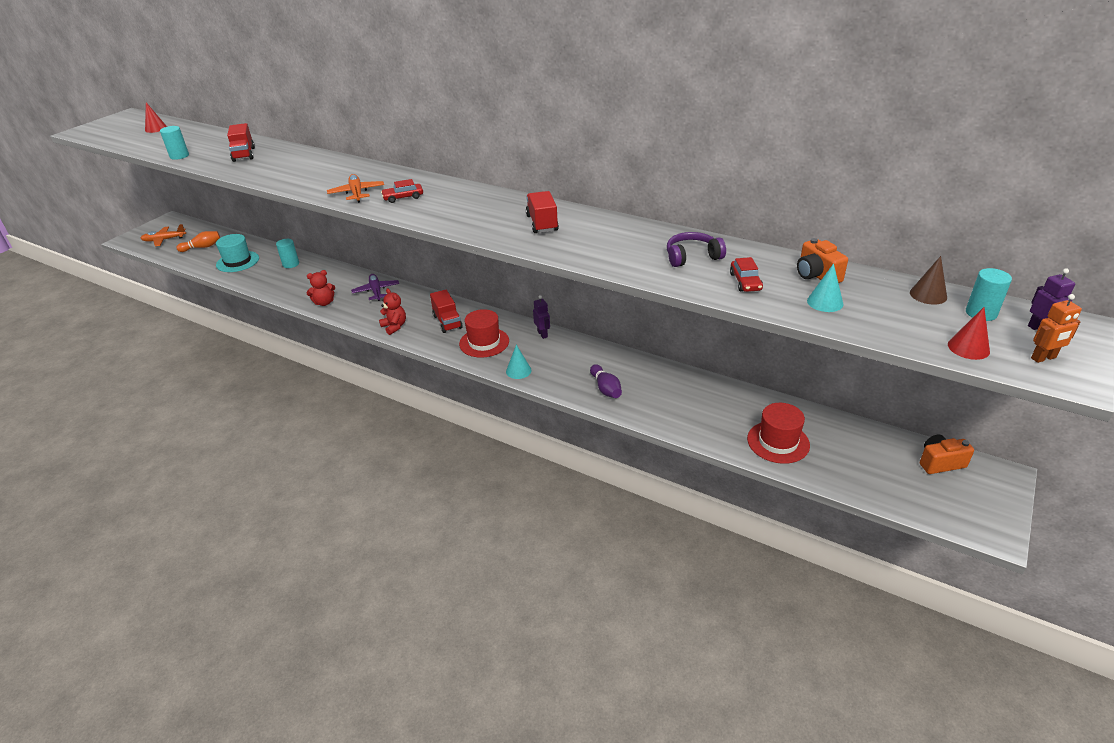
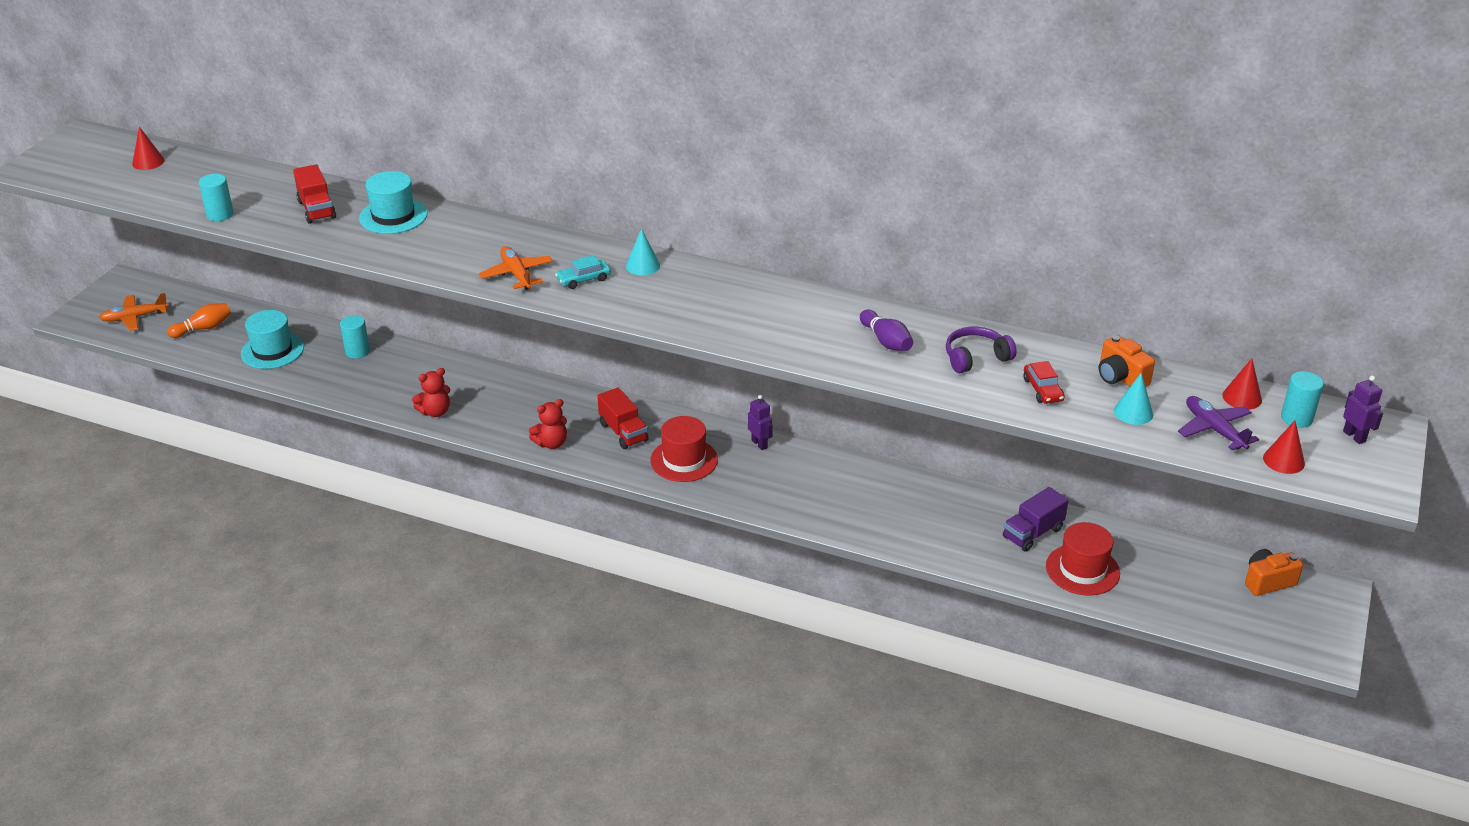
camera: 10 degrees left, 0 degrees up
purple plane [351,274,399,301] -> purple plane moved to [1178,396,1259,450]
red teddy bear [379,288,406,335] -> red teddy bear turned 105 degrees clockwise [529,399,567,449]
red car [381,179,423,203] -> turquoise car [555,255,611,289]
turquoise cone [506,345,532,379] -> turquoise cone moved to [626,228,660,275]
red truck [526,191,559,233] -> none
purple bowling pin [590,364,622,398] -> purple bowling pin moved to [860,309,913,351]
brown cone [910,256,947,305] -> red cone [1222,358,1262,410]
orange robot [1031,294,1082,363] -> none
none -> turquoise hat [359,171,427,234]
none -> purple truck [1003,487,1069,552]

